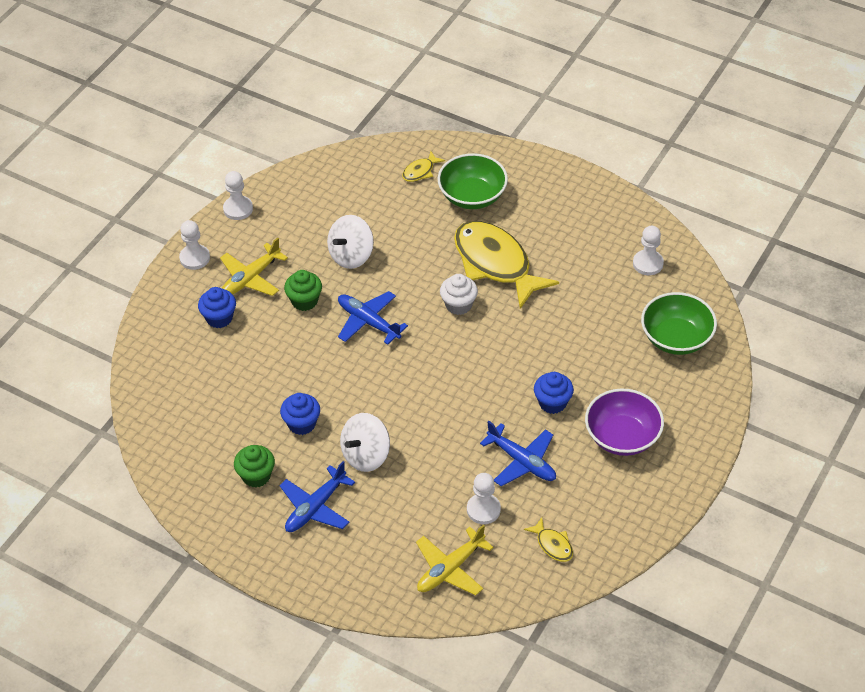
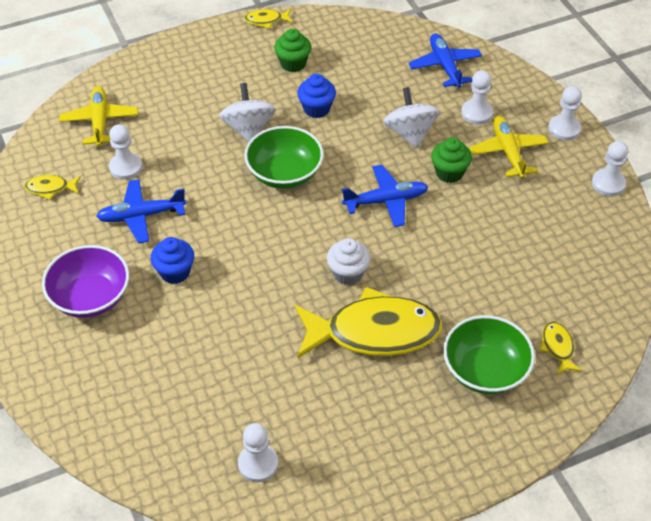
camera: 125 degrees right, 0 degrees up
blue cupcake [198,287,236,328] -> white pawn [461,70,493,124]
blue plane [279,461,355,532] -> blue plane moved to [409,33,482,88]
white spinning top [327,215,374,269] -> white spinning top moved to [383,87,440,148]
green bowl [641,292,717,355] -> green bowl moved to [244,126,324,189]
none -> yellow fish [244,9,293,29]

